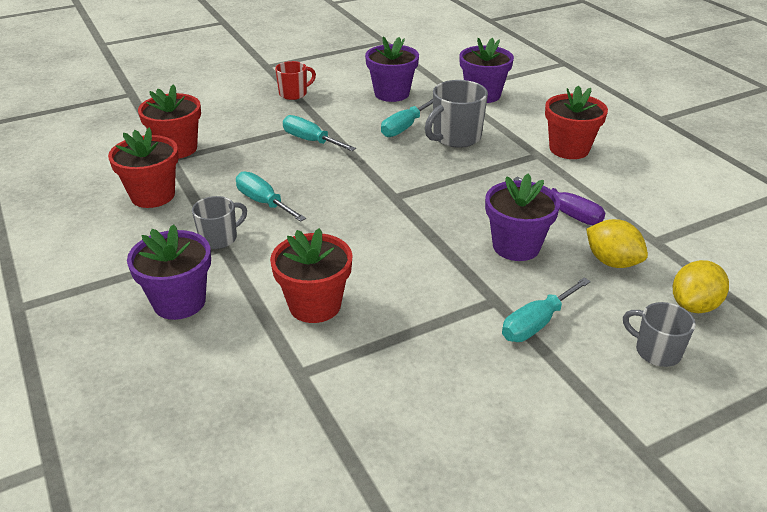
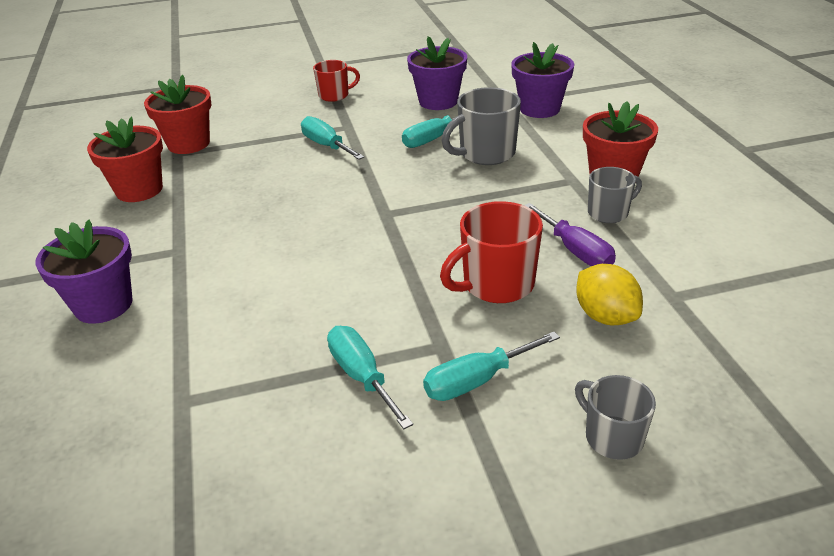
camera: 15 degrees right, 0 degrees up
grey mug [192,196,247,249] -> grey mug moved to [588,167,642,223]
turquoise screwdriver [236,171,306,222] -> turquoise screwdriver moved to [327,326,413,429]
red flower pot [270,228,353,323] -> none
purple flower pot [485,174,560,261] -> red mug [440,201,543,303]
yellow lemon [673,260,729,313] -> none

